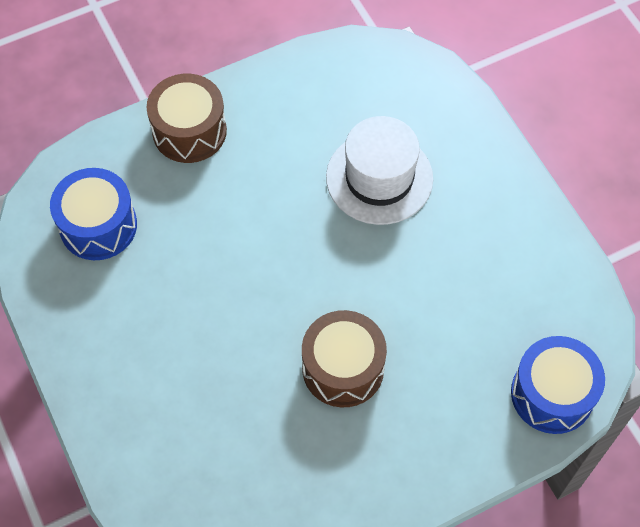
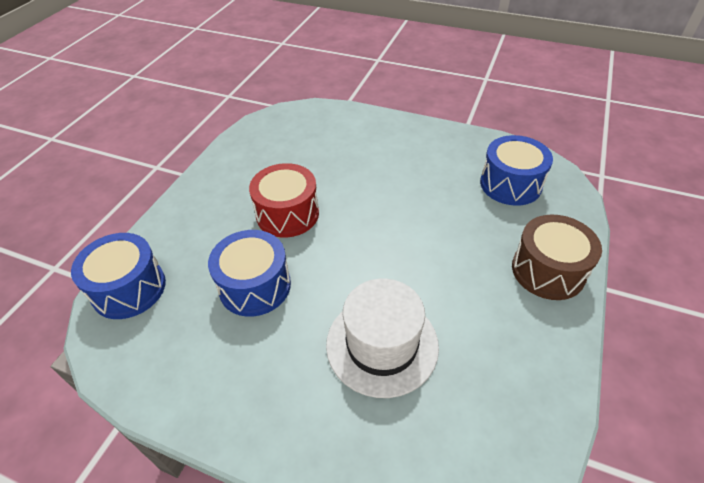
camera: 140 degrees right, 15 degrees down
brown drum [302,310,387,407] -> red drum [249,163,319,238]
none -> blue drum [208,230,291,317]

